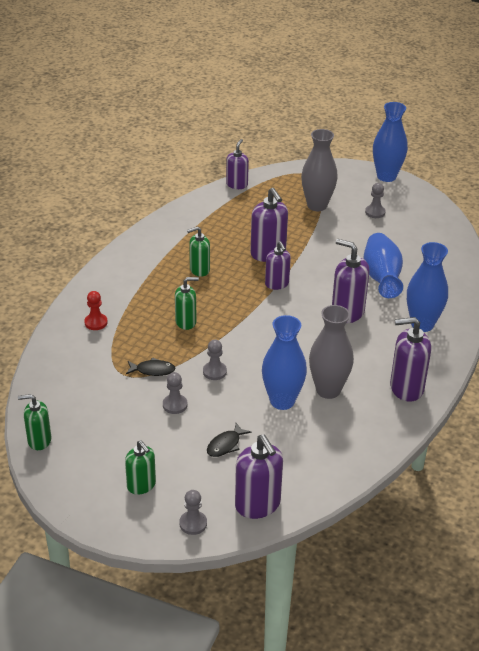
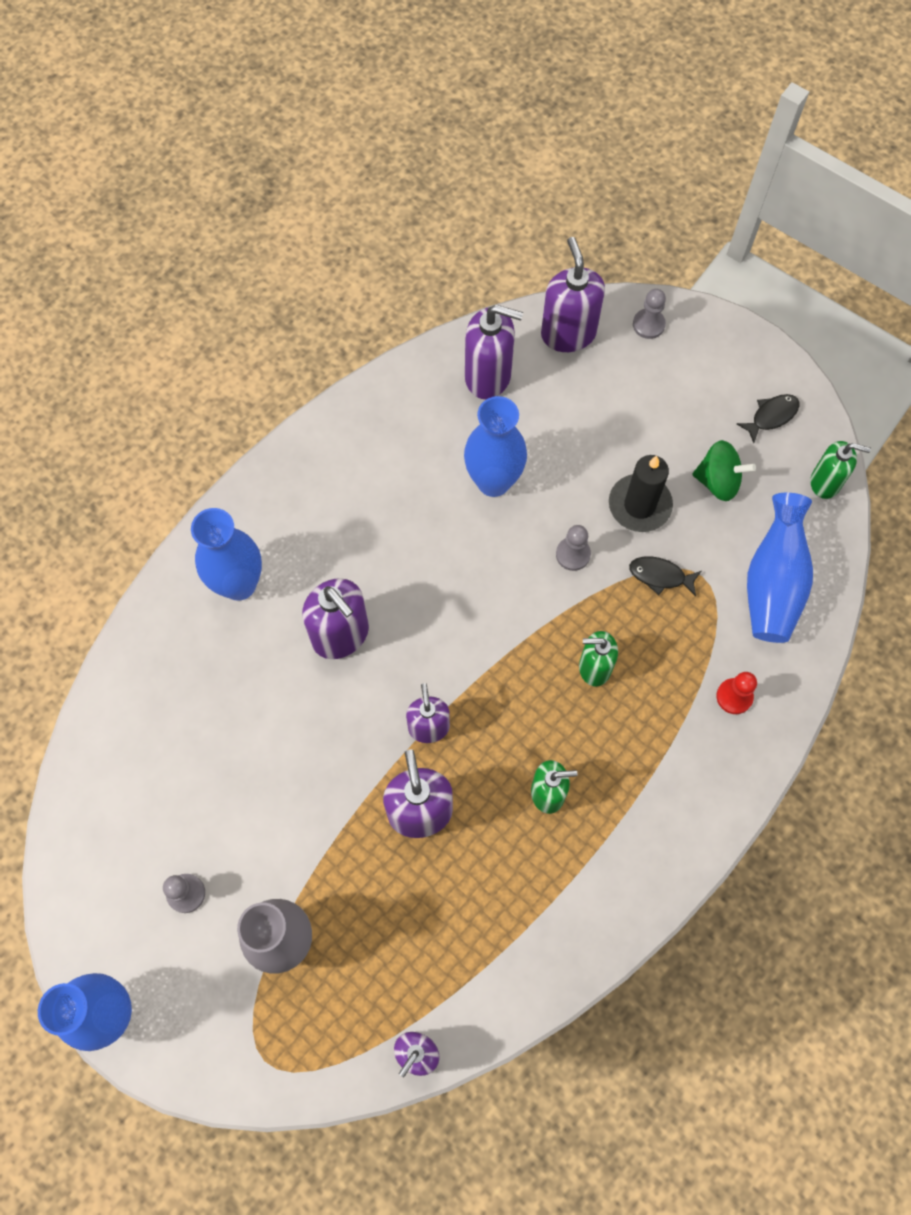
camera: 165 degrees left, 30 degrees up
green soap dispenser [125,440,156,495] -> none
grey pawn [163,372,187,414] -> black candle [609,455,673,532]
black fish [207,423,251,457] -> black fish moved to [737,394,799,443]
grey vase [309,305,354,399] -> none
blue vase [363,233,403,298] -> blue vase moved to [747,493,813,643]
purple soap dispenser [390,317,431,402] -> purple soap dispenser moved to [465,305,523,399]
none -> green spinning top [692,440,756,501]

